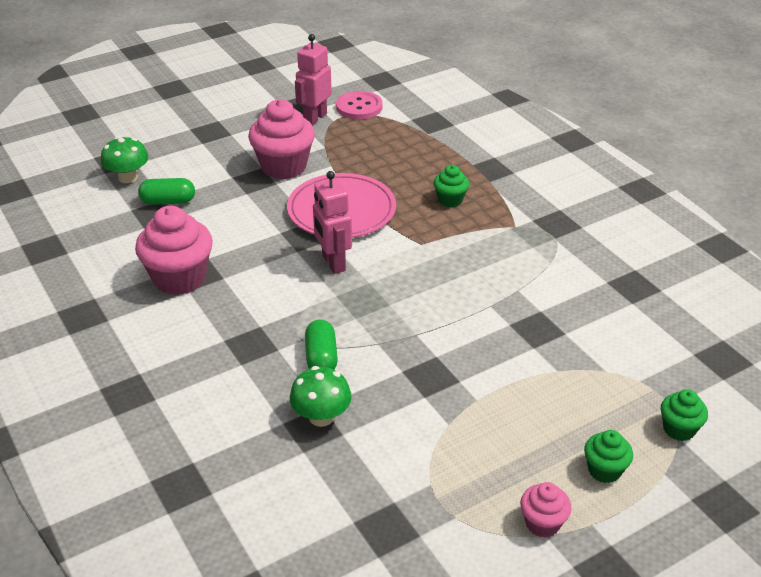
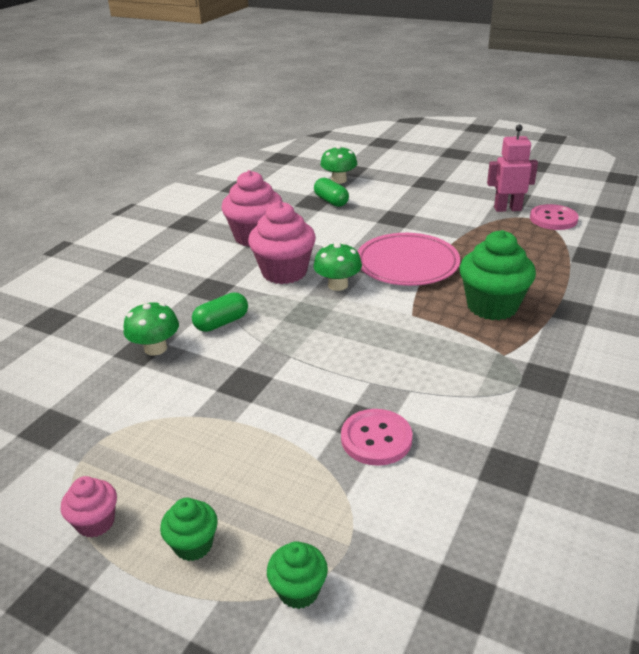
camera: 60 degrees right, 5 degrees down
pink cupcake [248,99,315,179] -> pink cupcake moved to [248,201,316,284]
pink robot [313,171,352,274] -> green mushroom [313,242,362,291]
green cupcake [433,165,469,208] -> green cupcake [459,230,536,320], size x1.91
none -> pink button [341,409,412,466]

